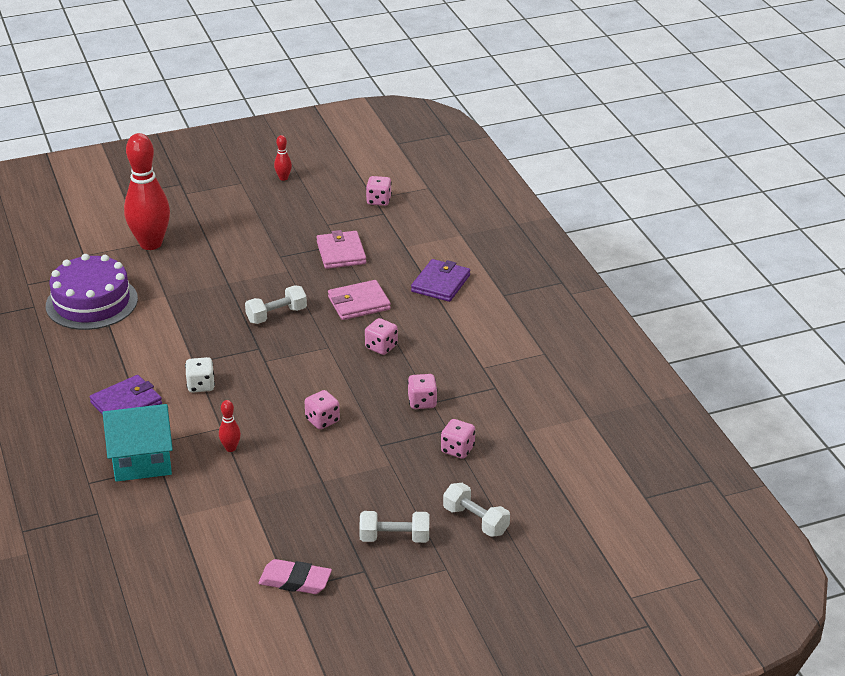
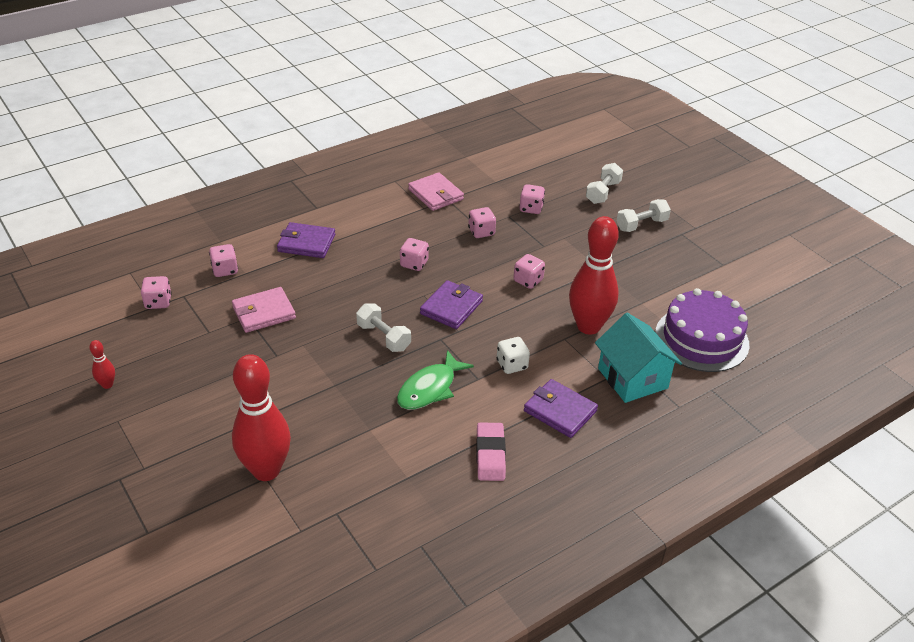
camera: 105 degrees left, 5 degrees up
purple cake [46,254,138,330] -> purple cake moved to [655,288,750,372]
red bowling pin [219,400,241,452] -> red bowling pin [569,216,619,335], size x2.41
pink eraser [258,559,332,594] -> pink eraser moved to [476,423,506,481]
pink wallet [328,280,391,320] -> pink wallet moved to [408,172,464,211]
white dumbbell [359,511,429,543] -> white dumbbell turned 75 degrees clockwise [616,199,671,232]
none -> pink dice [209,244,238,277]
none -> green fish [397,350,474,410]
none -> purple wallet [420,280,483,329]

